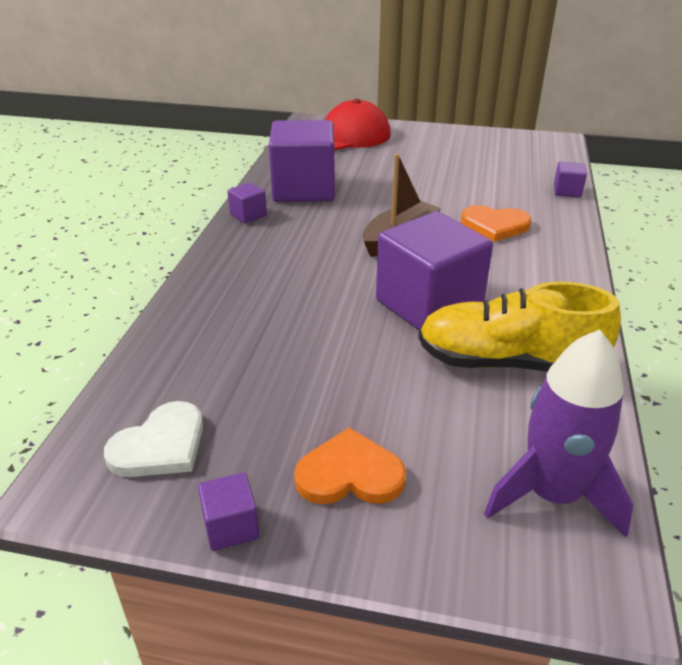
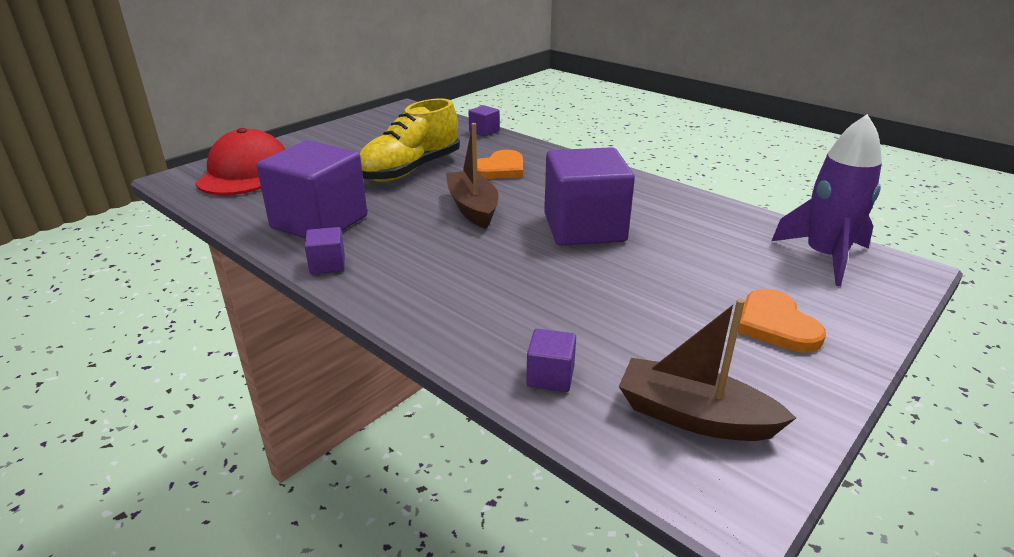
camera: 60 degrees left, 5 degrees down
white heart [104,401,203,477] -> brown boat [619,298,796,441]
purple cube [198,472,260,551] -> purple cube moved to [526,329,576,392]
orange heart [294,428,406,504] -> orange heart turned 45 degrees counterclockwise [738,289,826,353]
yellow shoe [418,282,621,372] -> yellow shoe moved to [360,99,460,182]

